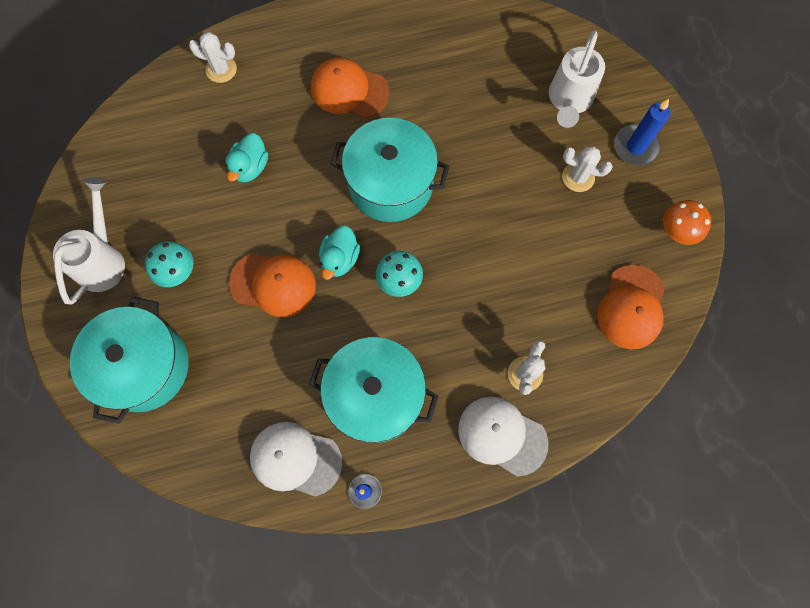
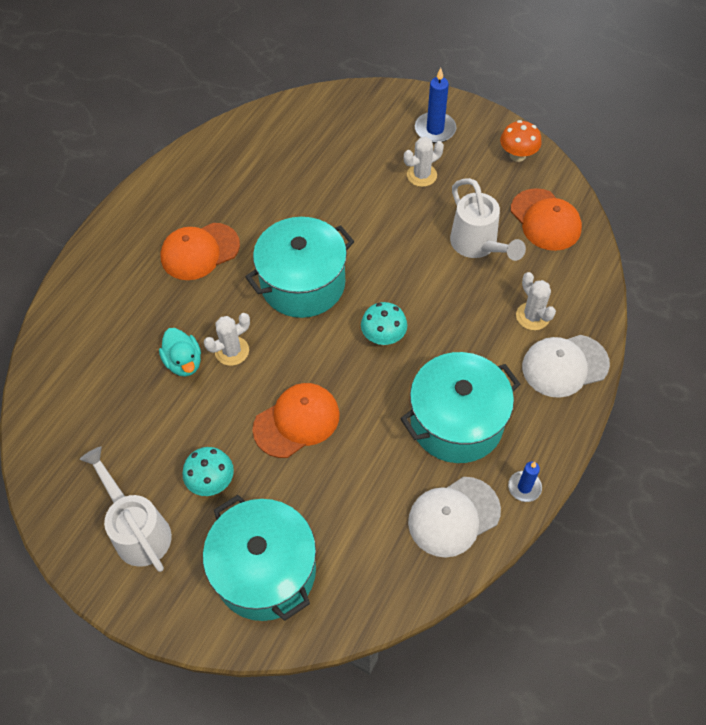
camera: 45 degrees left, 15 degrees down
white cactus [189,32,237,83] -> white cactus moved to [204,313,250,366]
turquoise duck [319,225,360,280] -> none
white watering can [549,31,605,128] -> white watering can moved to [450,178,526,261]

